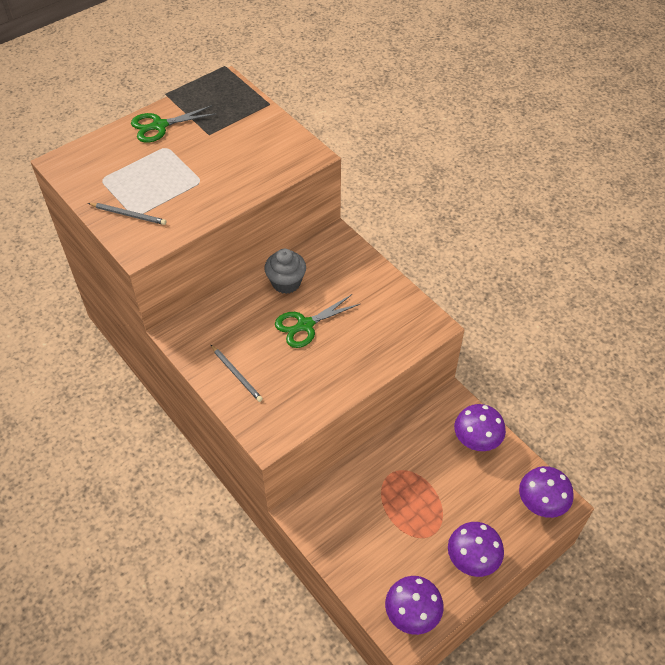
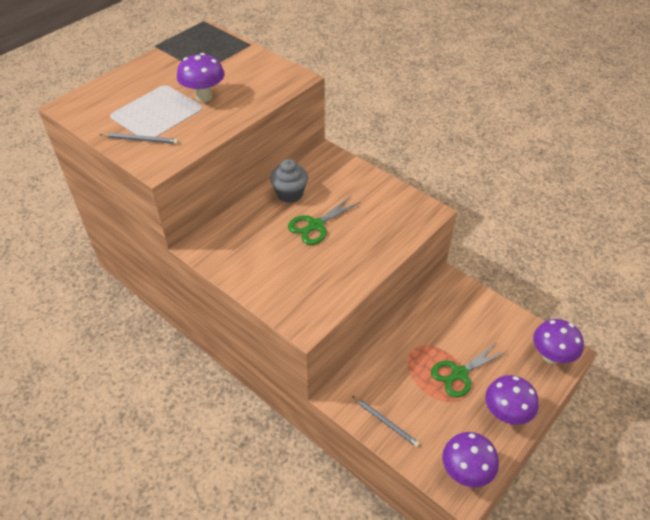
camera: 10 degrees left, 5 degrees down
green scissors [131,105,217,143] -> green scissors moved to [431,342,508,398]
grey pencil [211,345,263,402] -> grey pencil moved to [352,396,420,447]
purple mushroom [454,404,506,451] -> purple mushroom moved to [177,53,225,102]

